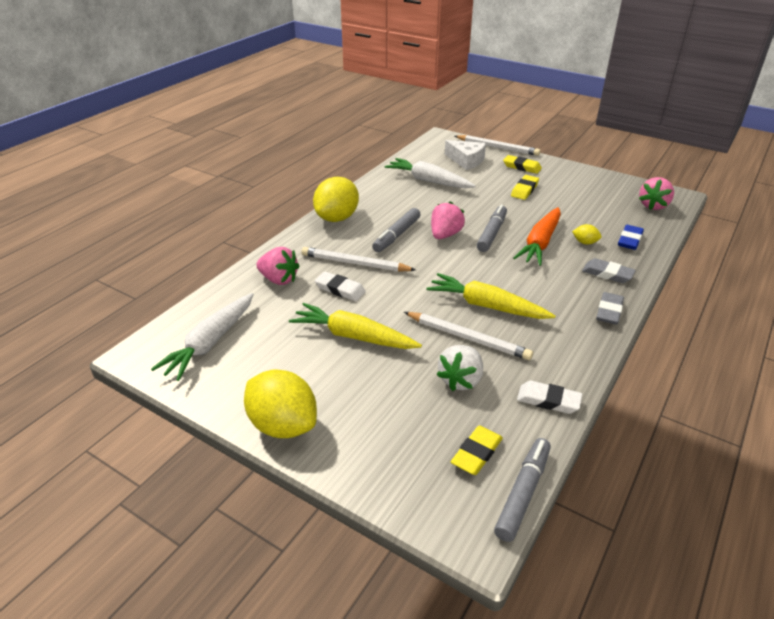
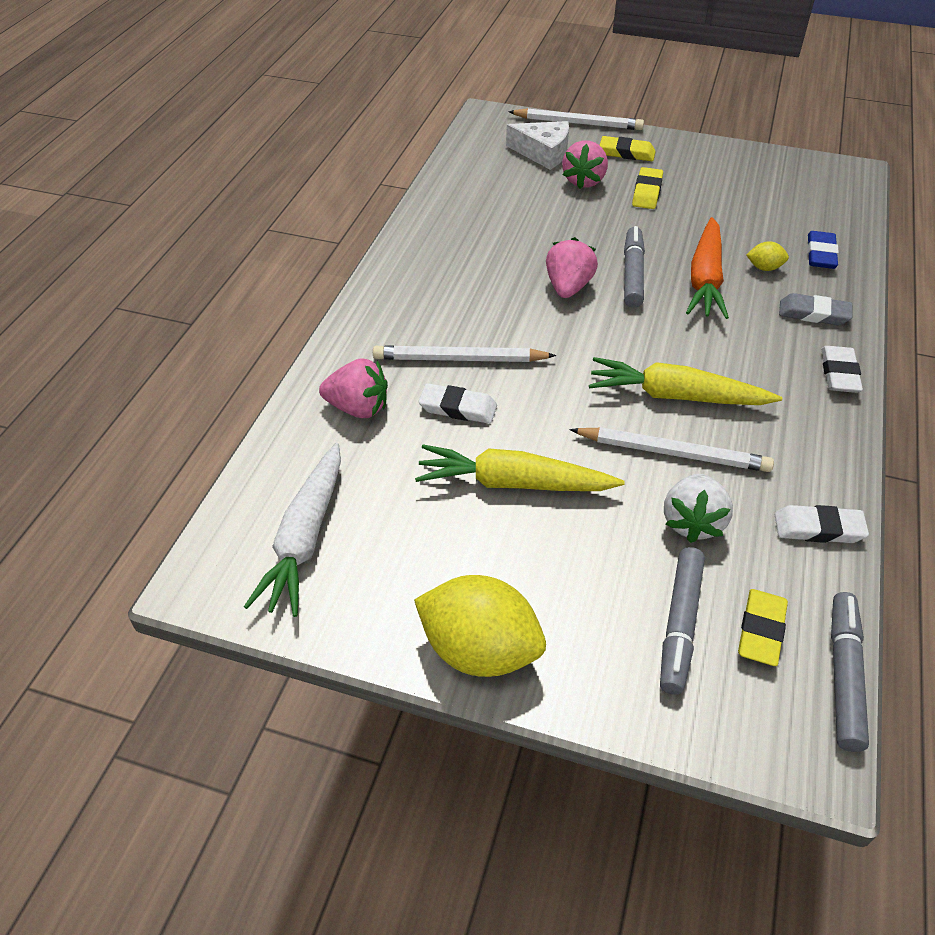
camera: 15 degrees left, 10 degrees up
yellow lemon [313,177,359,222] -> none
grey marker [372,208,420,252] -> grey marker moved to [660,547,705,695]
white carrot [385,158,476,188] -> none
grey eraser [596,292,624,325] -> white eraser [821,346,863,393]
pink strawberry [639,177,674,210] -> pink strawberry moved to [562,141,608,189]

